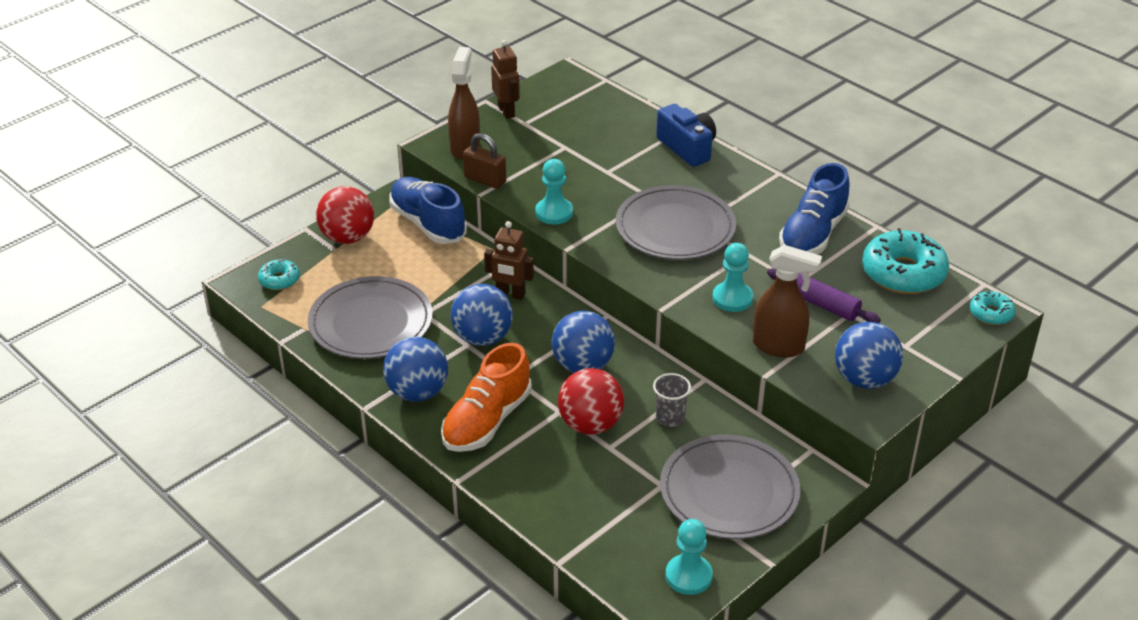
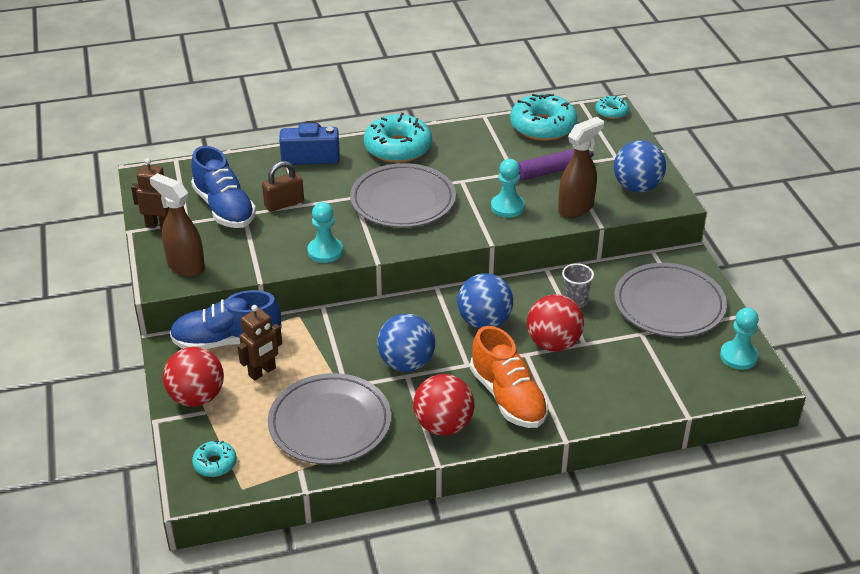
camera: 60 degrees left, 0 degrees up
blue ball [383,337,448,402] -> red ball [413,374,475,436]
brown padlock [463,133,506,189] -> brown padlock moved to [262,161,304,212]
brown robot [484,221,534,300] -> brown robot moved to [238,305,282,381]
blue shoe [779,163,850,254] -> blue shoe moved to [191,146,256,228]
none -> turquoise donut [364,112,432,163]

